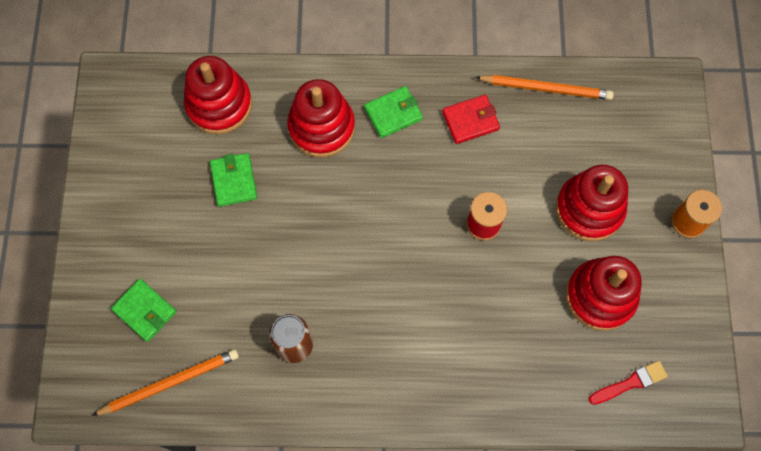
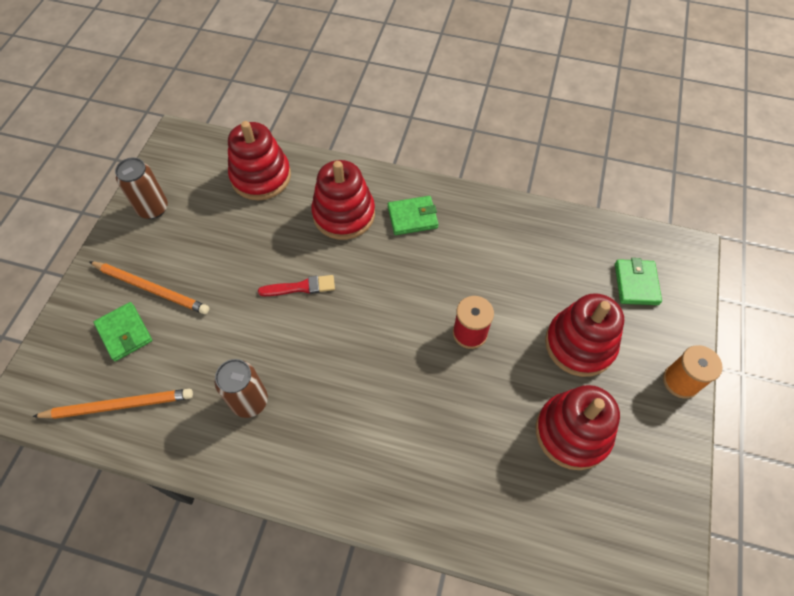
camera: 15 degrees right, 10 degrees down
green wallet [210,153,257,207] -> green wallet moved to [615,258,662,305]
red wallet [442,94,500,144] -> none
orange pencil [475,75,614,100] -> orange pencil moved to [89,261,210,314]
red brush [588,361,668,405] -> red brush moved to [258,275,335,296]
none -> brown can [115,157,168,219]

